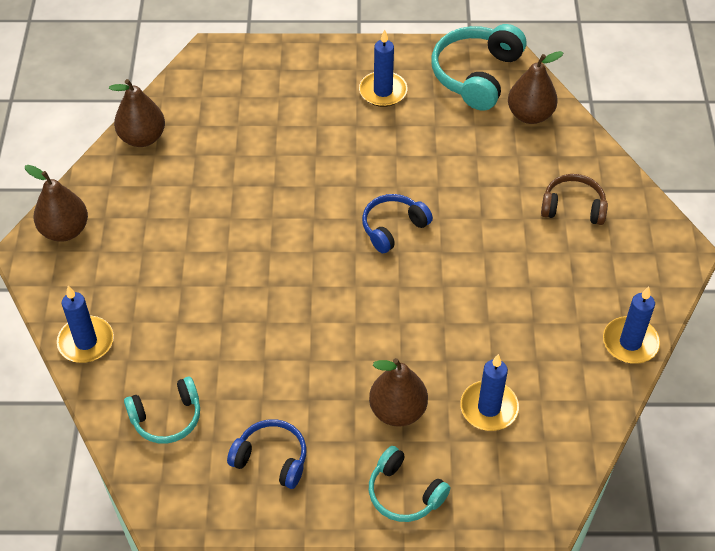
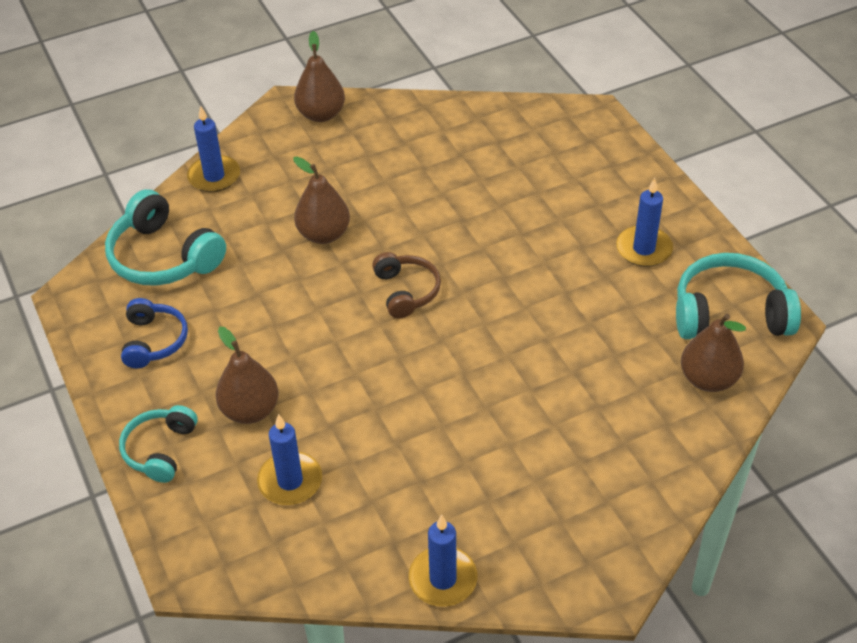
camera: 65 degrees right, 5 degrees down
brown pear [109,79,165,147] -> brown pear moved to [293,156,350,244]
turquoise headphones [124,377,200,443] -> turquoise headphones [105,189,226,286], size x1.61
blue headphones [362,194,433,253] -> none
brown headphones [541,174,608,225] -> brown headphones moved to [372,252,441,318]

